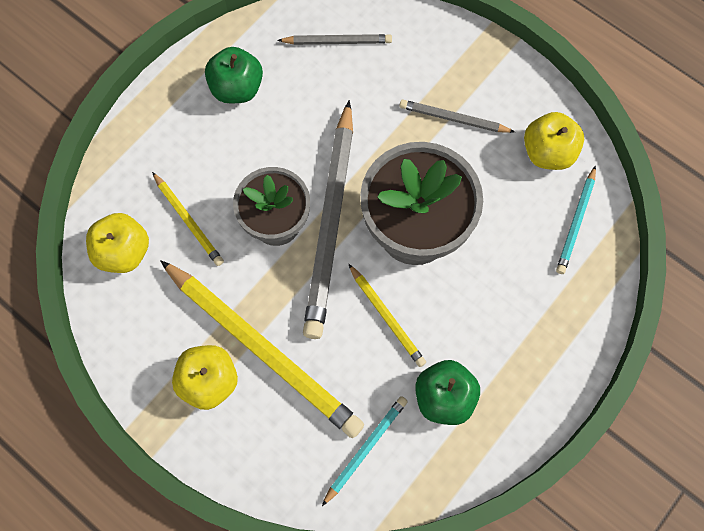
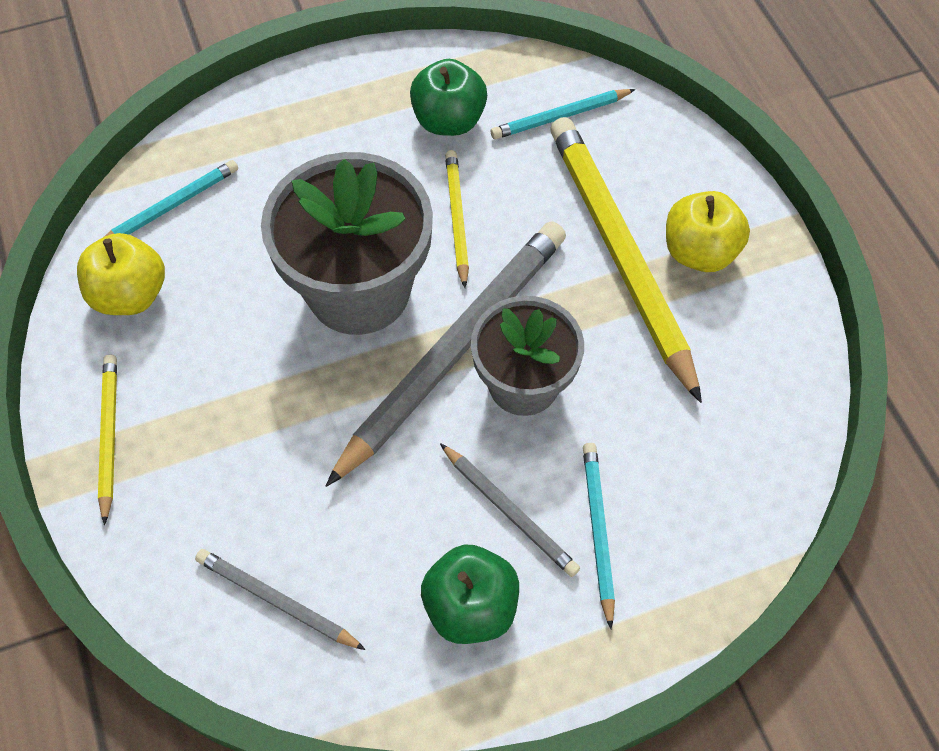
camera: 150 degrees left, 10 degrees down
yellow apple [86,213,149,273] -> none
yellow pencil [152,172,224,266] -> yellow pencil moved to [98,355,117,525]
grey pencil [399,100,515,133] -> grey pencil moved to [440,443,580,577]
none -> turquoise pencil [583,443,615,629]

